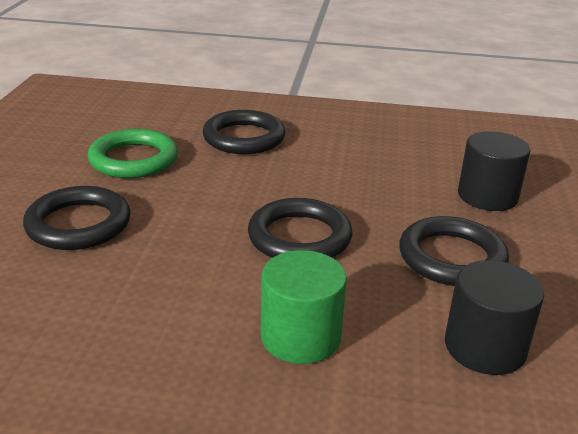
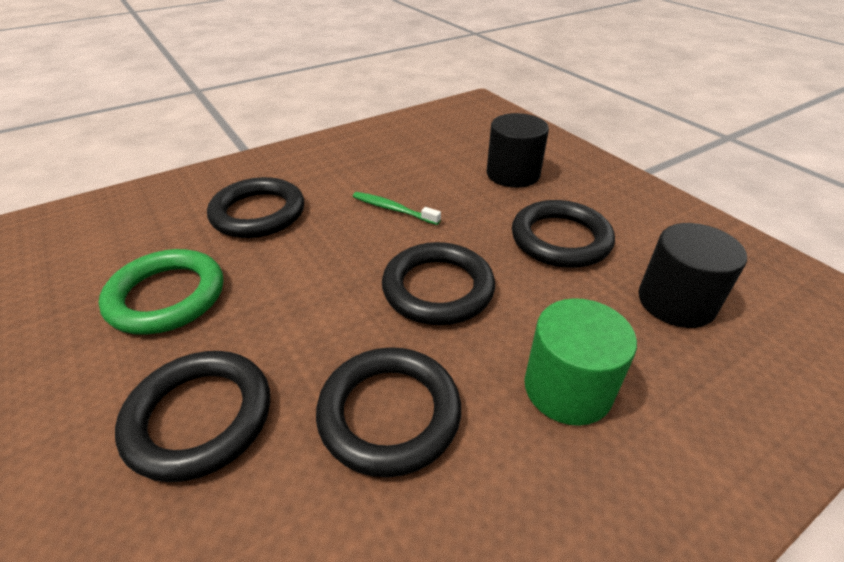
camera: 40 degrees left, 10 degrees up
none -> black ring [316,347,461,477]
none -> green toothbrush [353,192,441,225]

